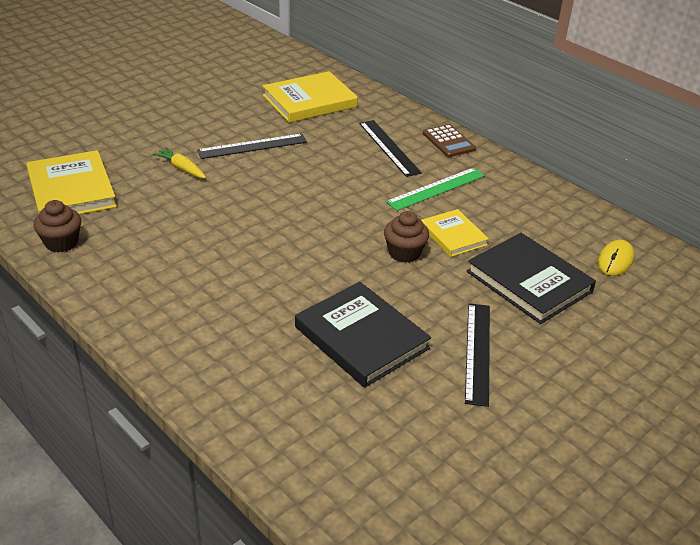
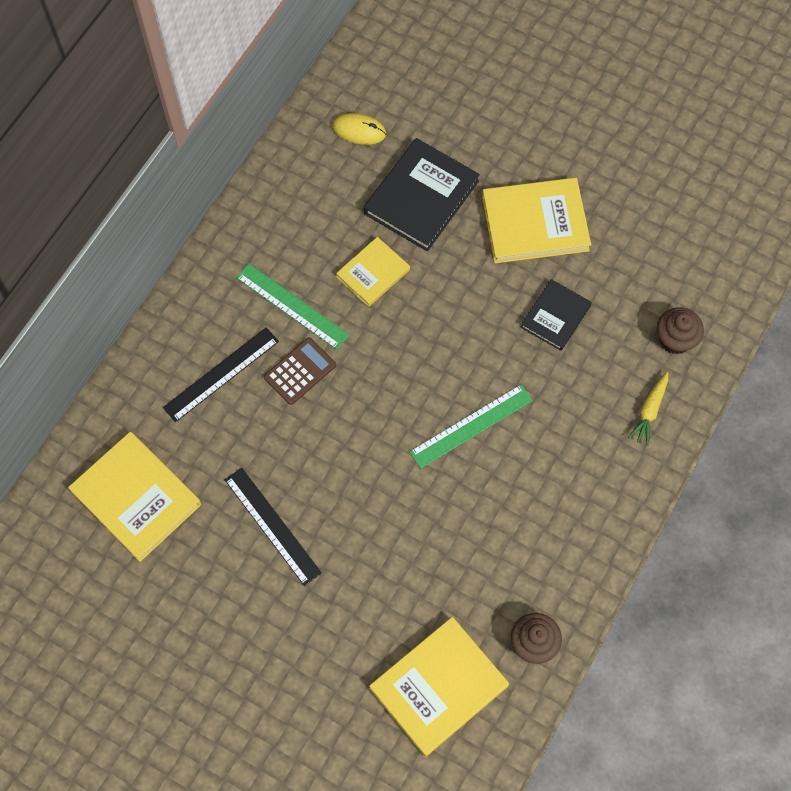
camera: 105 degrees left, 30 degrees up
yellow carrot [153,147,206,178] -> yellow carrot moved to [628,372,668,446]
black book [295,282,431,388] -> black book [521,279,592,351], size x0.60
brown cupcake [384,211,429,263] -> brown cupcake moved to [657,307,704,354]
brown calculator [423,124,476,157] -> brown calculator moved to [264,338,336,405]
black ruler [465,303,490,407] -> yellow book [482,178,591,263]
none -> green ruler [409,384,533,468]

